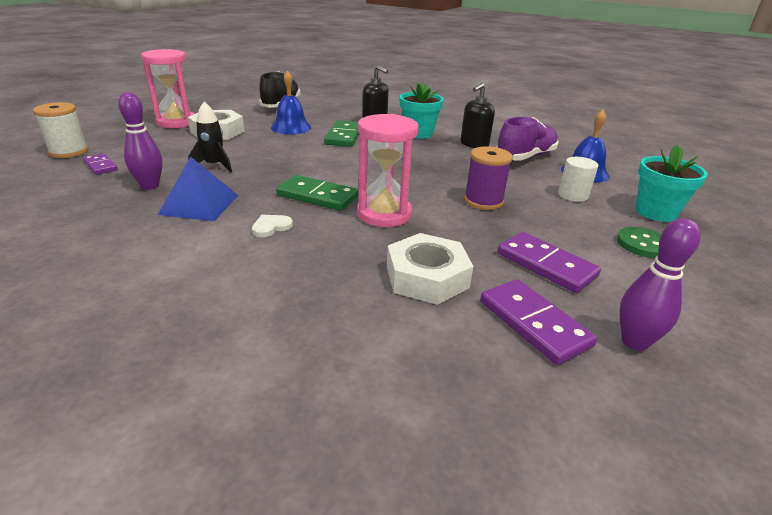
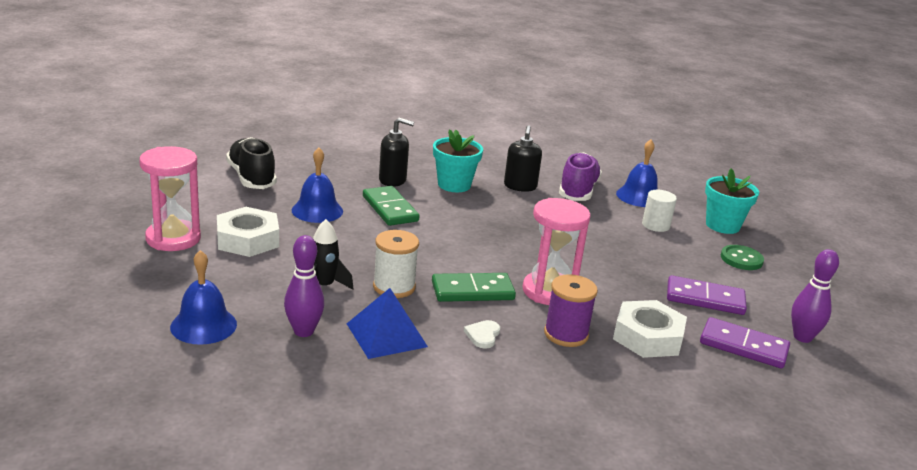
camera: 35 degrees left, 5 degrees down
white spool [33,102,88,158] -> white spool moved to [373,230,419,298]
purple domino [83,153,118,175] -> blue bell [170,250,237,345]
purple spool [464,146,513,210] -> purple spool moved to [544,274,598,347]

